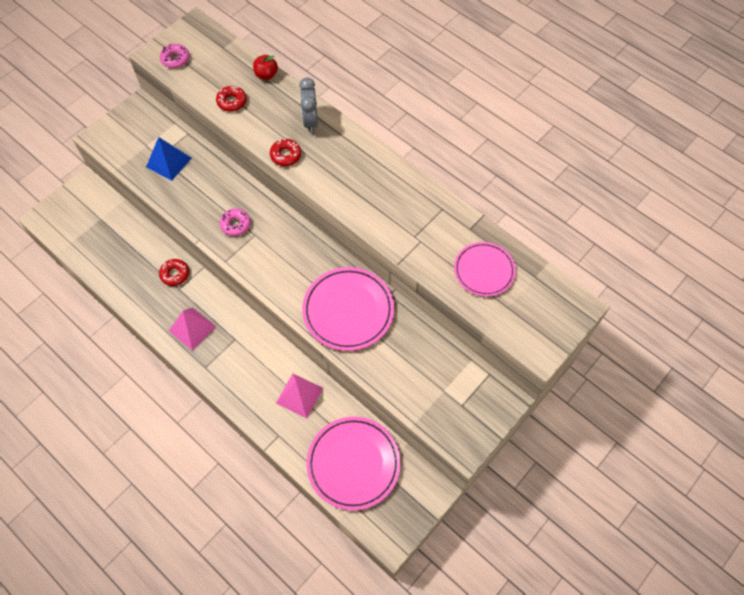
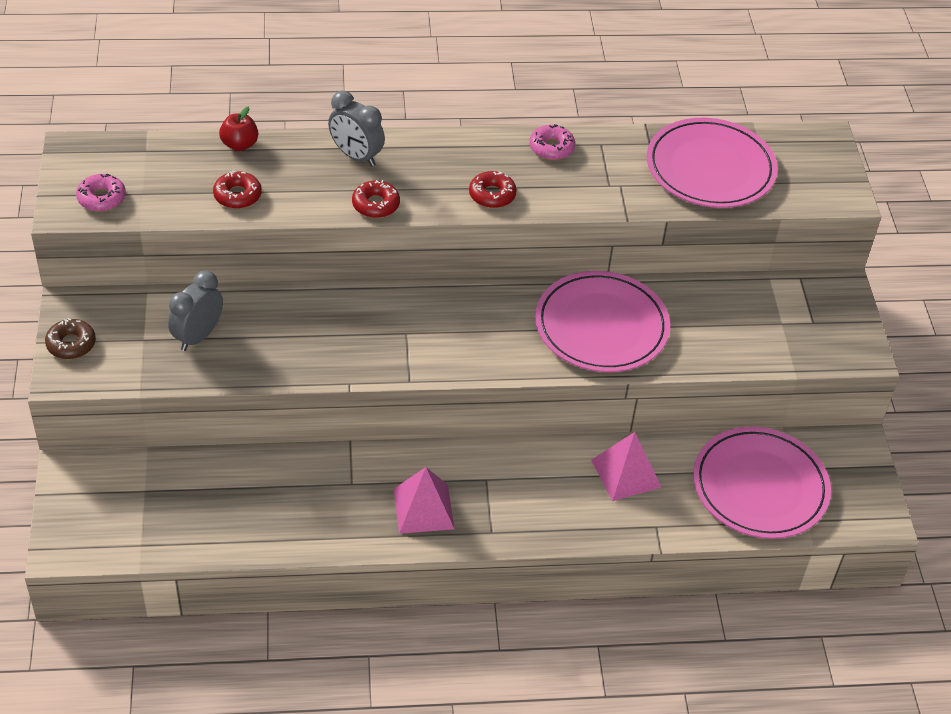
camera: 50 degrees left, 15 degrees down
blue pyramid [146,137,191,181] -> grey clock [168,270,223,351]
red donut [159,259,189,286] -> red donut moved to [469,171,517,208]
pink donut [220,209,251,236] -> pink donut moved to [529,124,575,160]
pink plate [454,242,516,297] -> pink plate [647,118,778,208], size x1.57
none -> brown donut [45,318,96,359]

